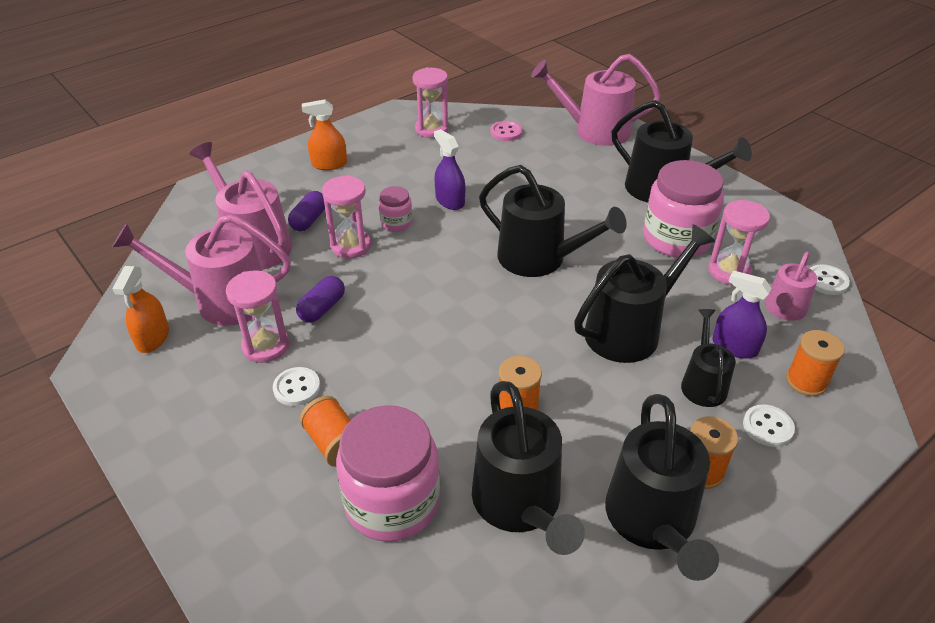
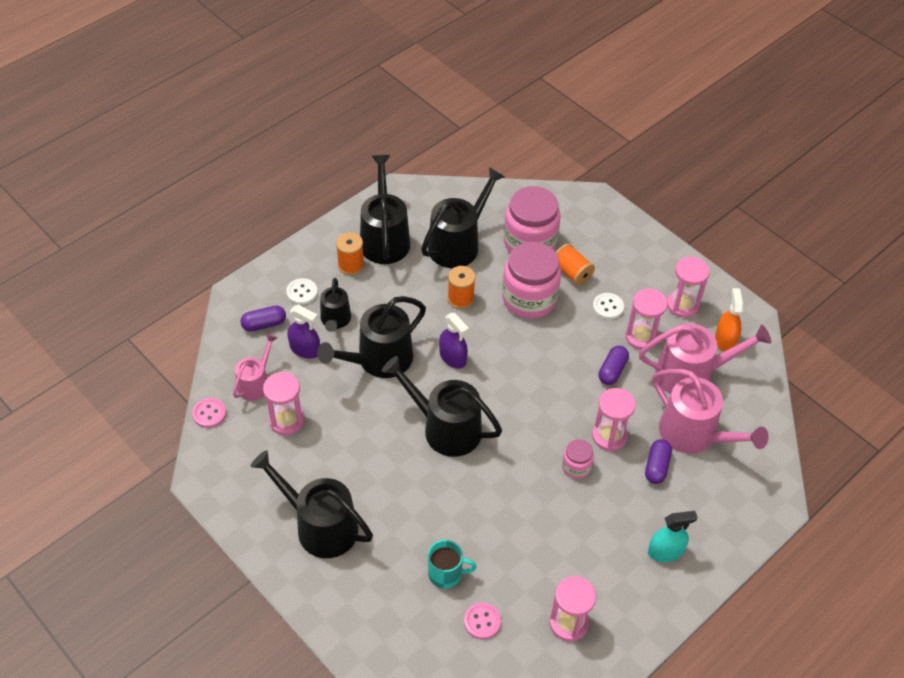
camera: 175 degrees right, 10 degrees up
orange spray bottle [302,99,347,170] -> turquoise spray bottle [648,511,698,562]
purple spray bottle [434,129,465,210] -> purple spray bottle moved to [439,313,469,369]
black watering can [472,381,585,555] -> black watering can turned 60 degrees clockwise [421,167,505,268]
pink watering can [531,54,661,146] -> none
pink jar [643,160,724,258] -> pink jar moved to [502,242,561,318]
orange spool [786,330,845,396] -> purple capsule [241,306,286,332]
white button [810,264,850,295] -> pink button [192,398,226,428]
none -> turquoise mug [428,540,477,588]
none -> pink hourglass [667,257,710,318]

